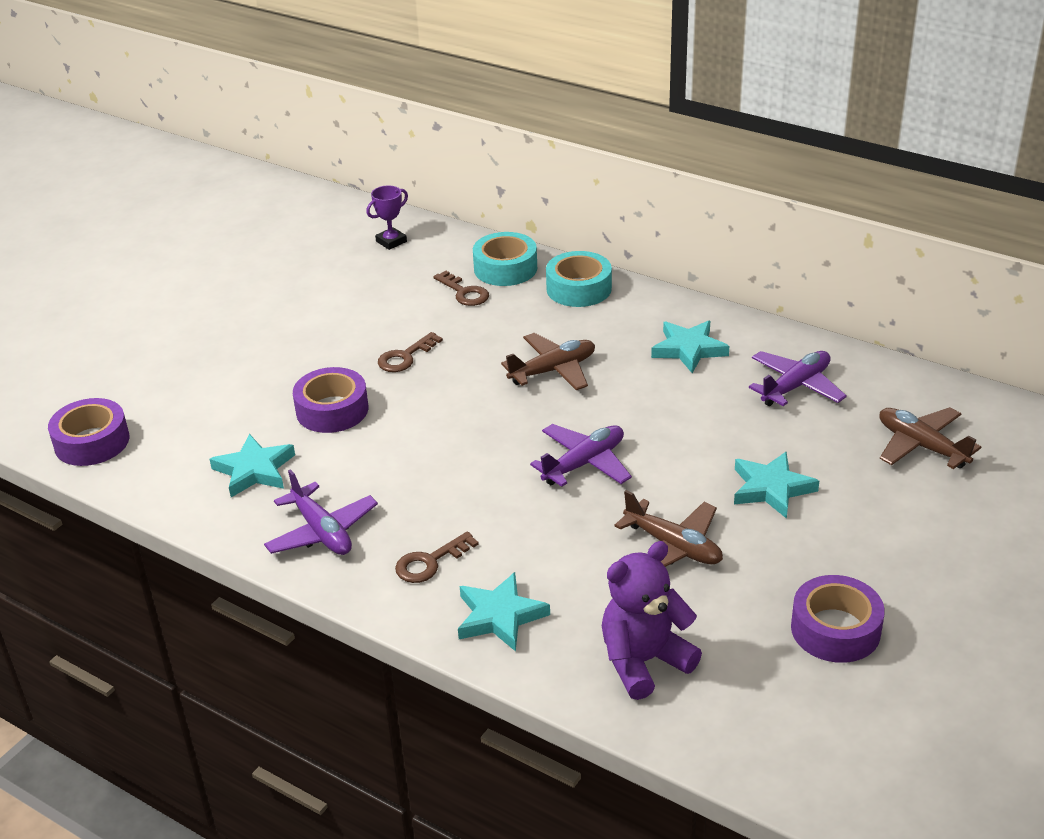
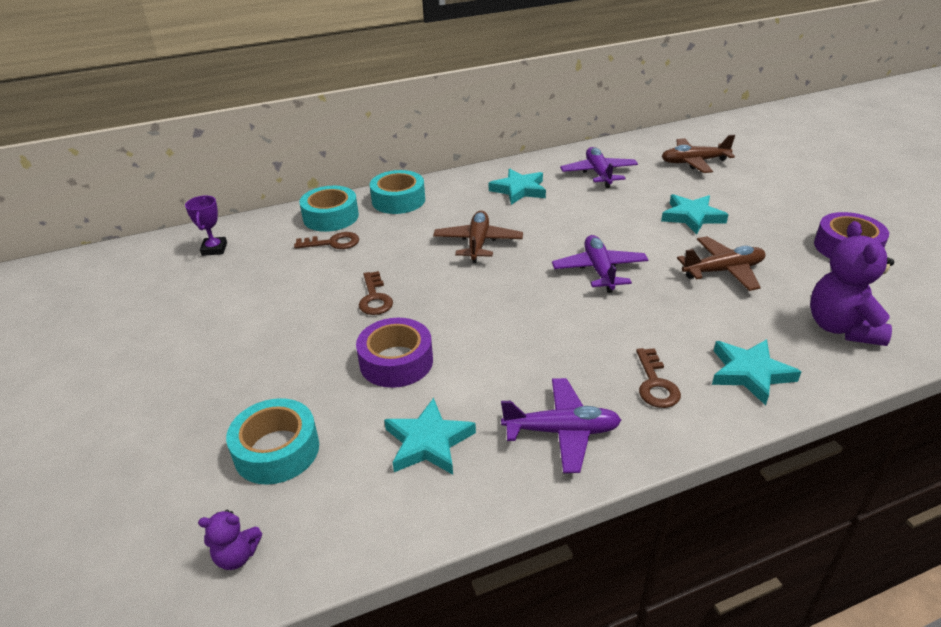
camera: 55 degrees left, 0 degrees up
purple tape [48,398,129,466] -> purple teddy bear [198,510,262,570]
none -> turquoise tape [226,398,319,485]

